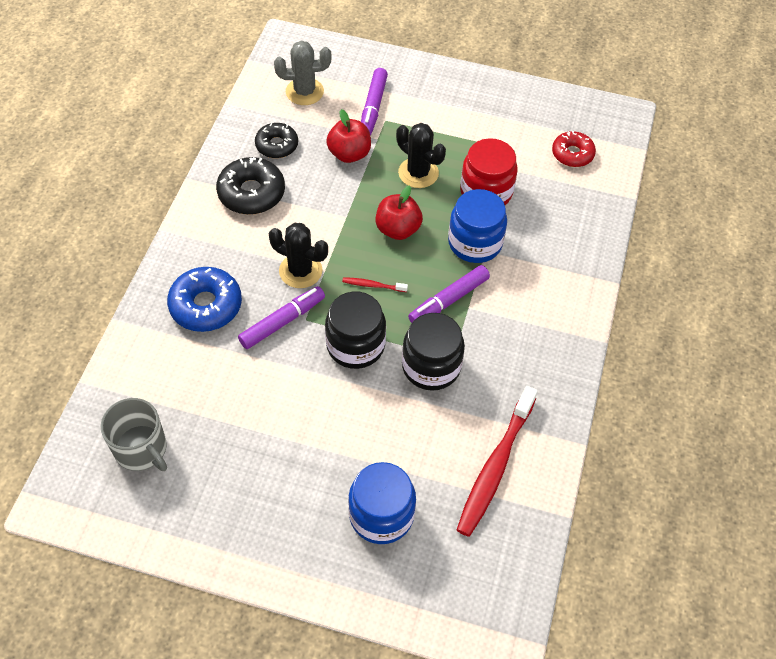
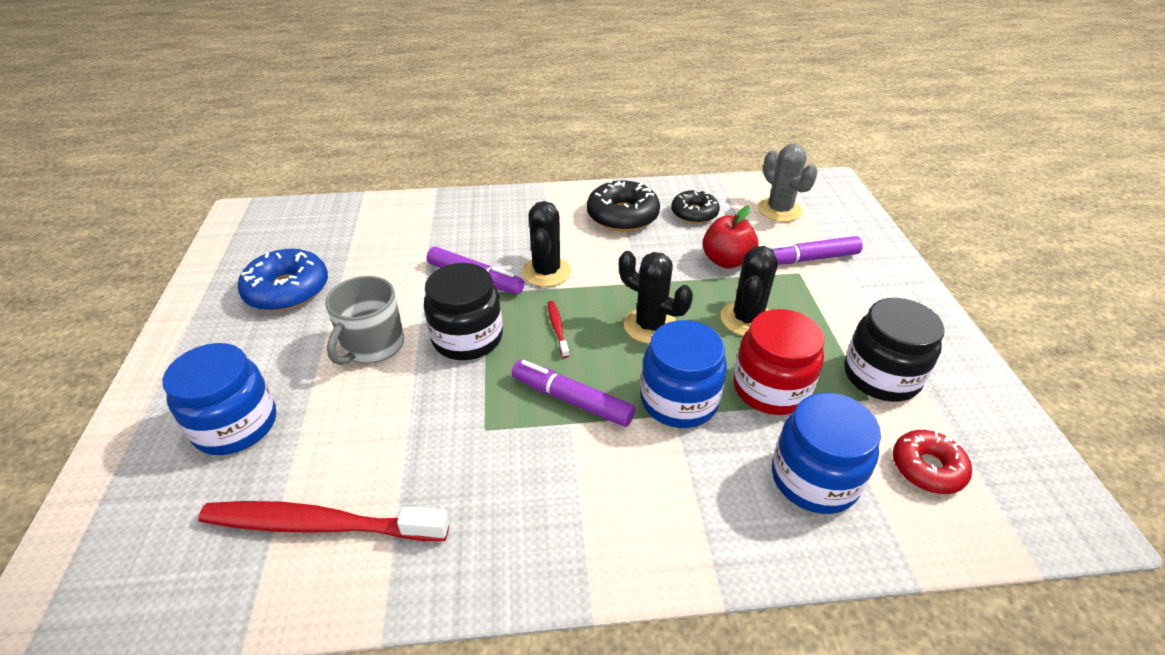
camera: 70 degrees right, 15 degrees down
grey mug [101,398,167,471] -> grey mug moved to [325,276,404,365]
blue donut [167,267,242,332] -> blue donut moved to [238,249,328,311]
red apple [375,185,423,240] -> black cactus [619,251,693,344]
black jar [402,313,465,391] -> black jar moved to [844,298,945,402]
none -> blue jar [772,393,881,514]

